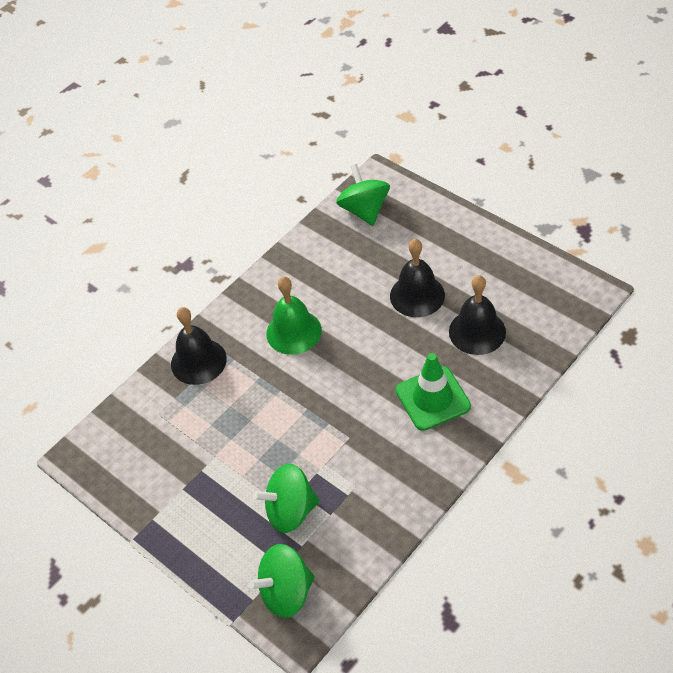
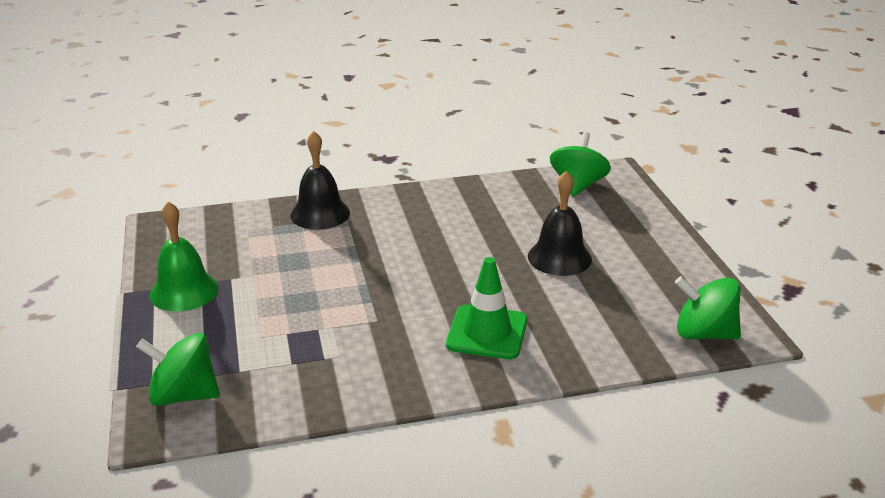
camera: 30 degrees right, 20 degrees down
green spinning top [253,464,320,533] -> green spinning top moved to [675,276,741,340]
green bell [266,277,322,355] -> green bell moved to [150,201,219,312]
black bell [449,275,506,355] -> none

